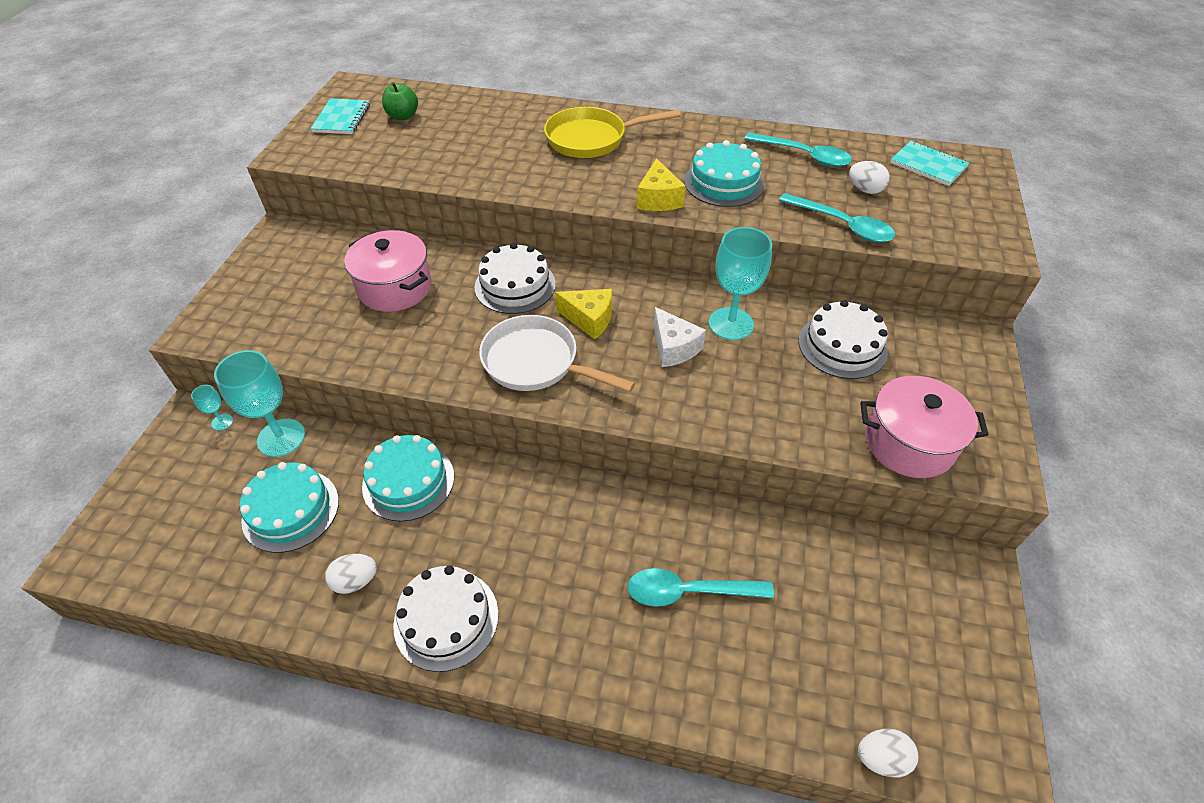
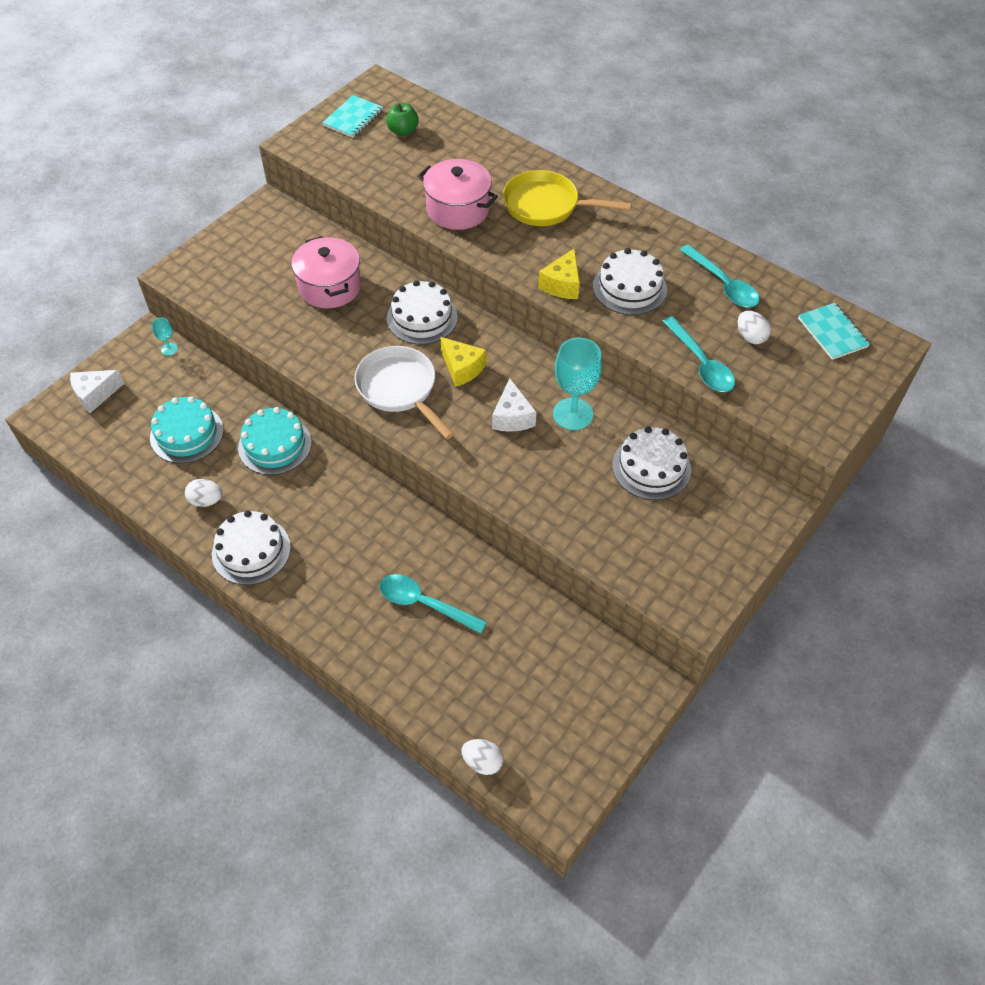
camera: 25 degrees right, 5 degrees up
turquoise goblet [214,350,305,457] -> none
turquoise cake [684,140,764,207] -> white cake [593,248,667,315]
pink pot [860,376,988,478] -> pink pot moved to [418,159,498,230]
none -> white cheese [70,370,124,413]

